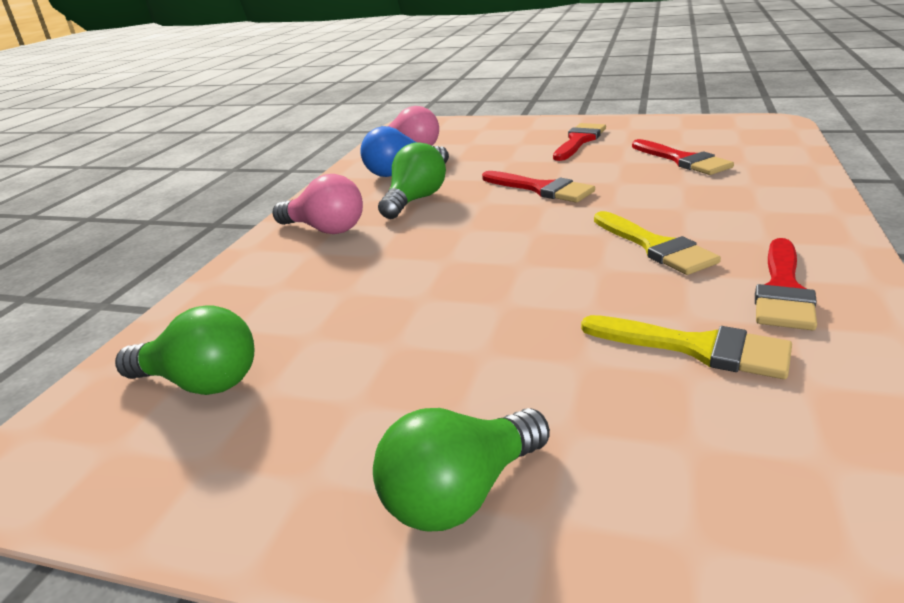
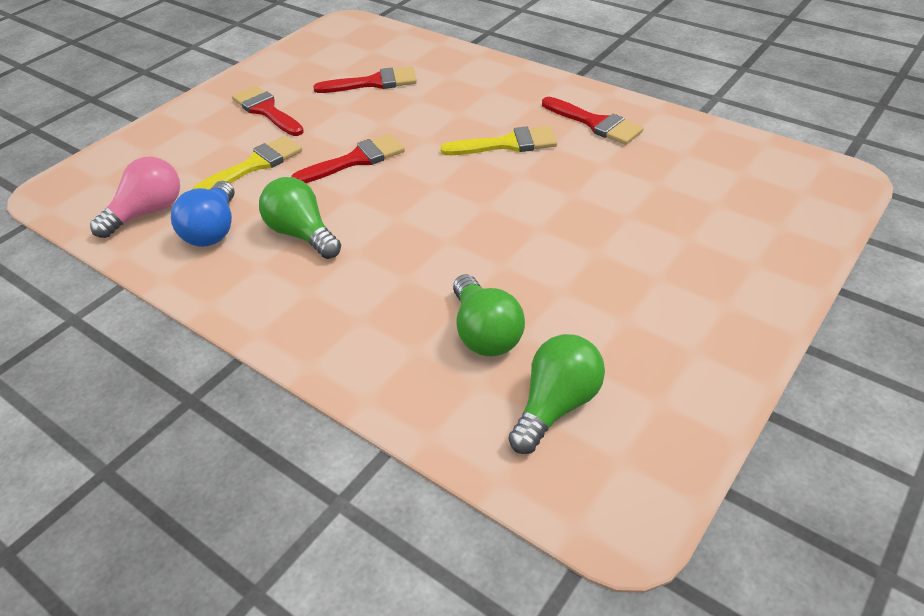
camera: 70 degrees left, 15 degrees up
pink light bulb [273,174,363,234] -> none
green light bulb [373,408,550,532] -> green light bulb moved to [453,274,525,356]
yellow brush [581,315,792,379] -> yellow brush moved to [193,136,302,190]

